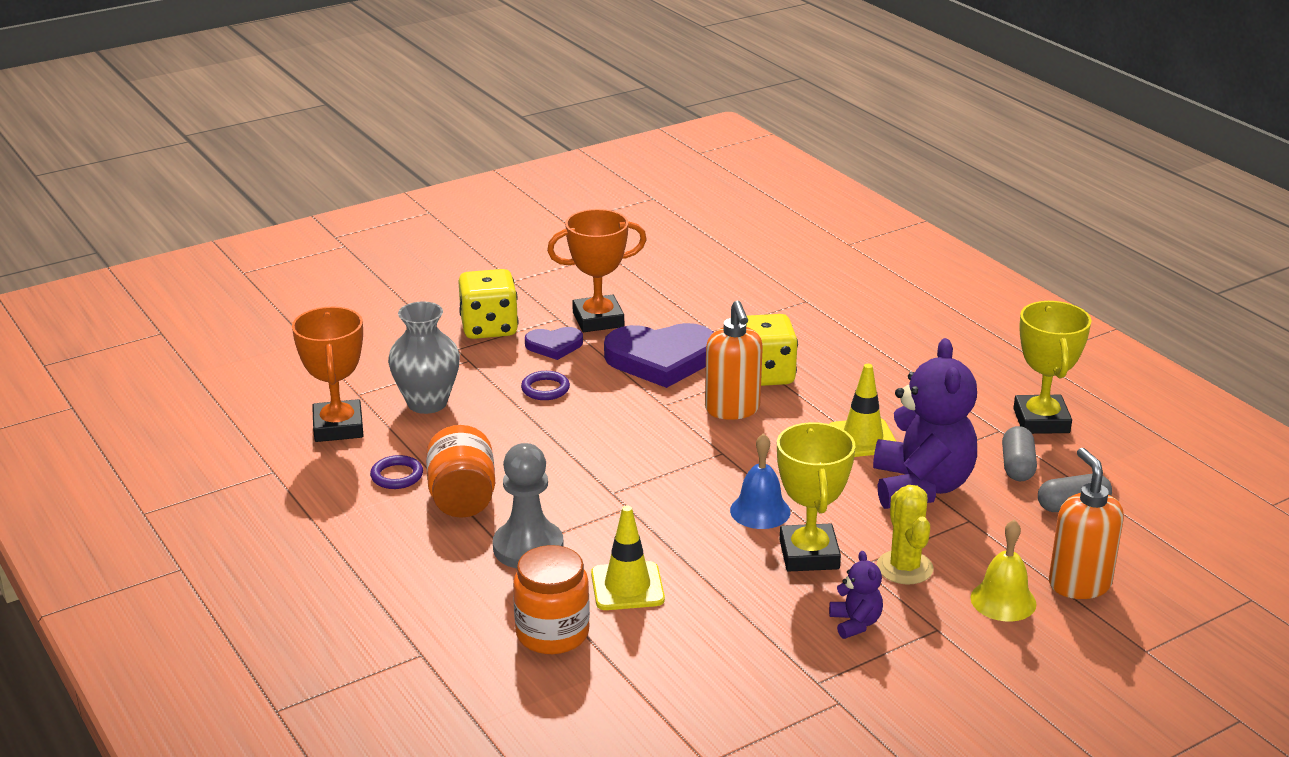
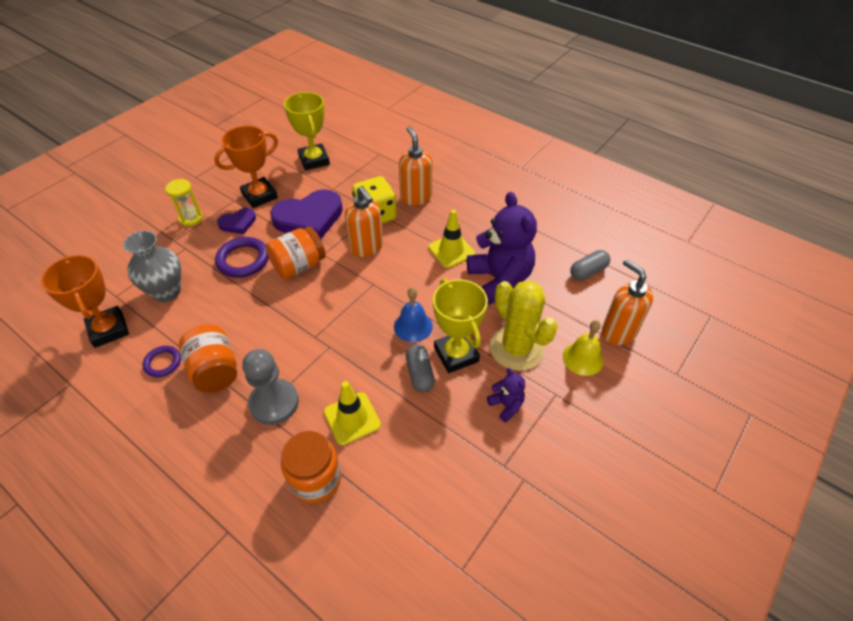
camera: 20 degrees left, 20 degrees up
yellow dice [458,269,518,339] -> yellow hourglass [165,179,203,226]
purple ring [521,371,570,400] -> purple ring [215,237,269,278], size x1.66
yellow cactus [877,485,934,585] -> yellow cactus [490,281,558,371], size x1.52
grey capsule [1002,426,1037,481] -> grey capsule moved to [406,344,435,392]
yellow trophy [1013,301,1092,434] -> yellow trophy moved to [284,92,330,170]
none -> orange jar [266,226,326,279]
none -> orange soap dispenser [399,126,432,206]

